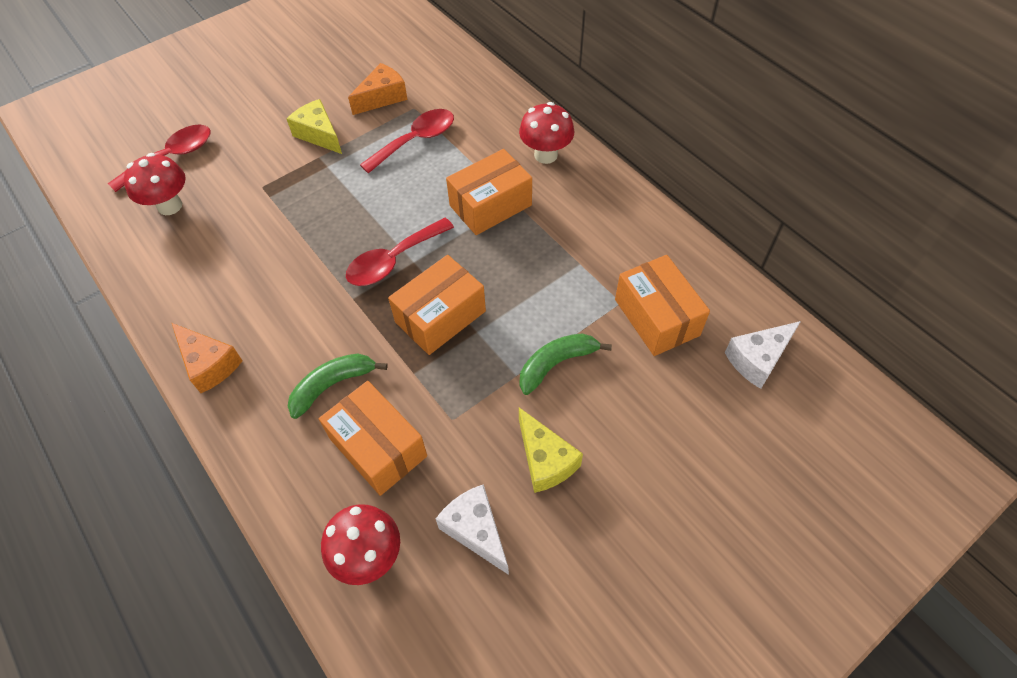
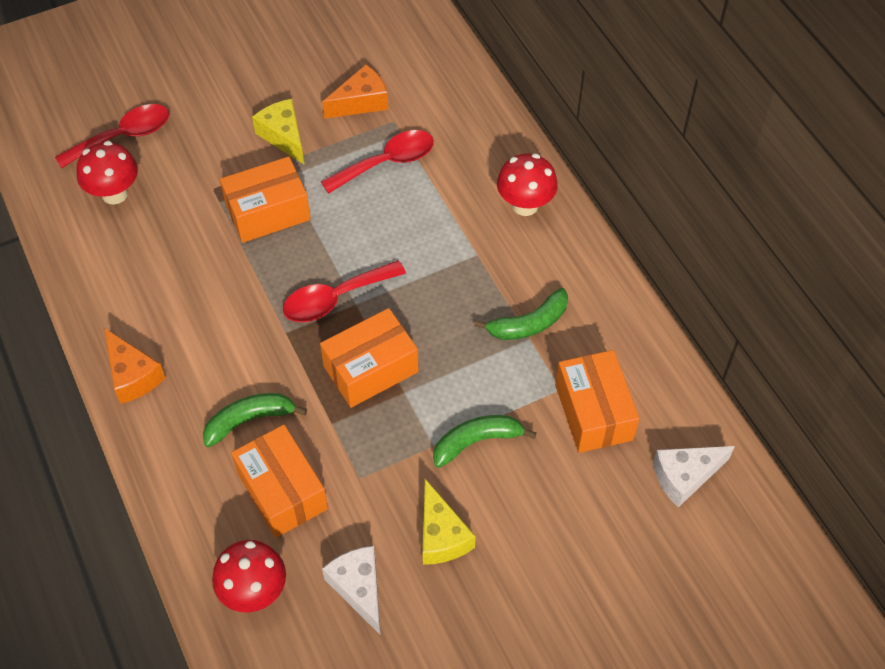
camera: 10 degrees right, 0 degrees up
orange box [446,149,532,235] -> orange box moved to [220,157,311,243]
none -> green banana [474,288,568,340]

